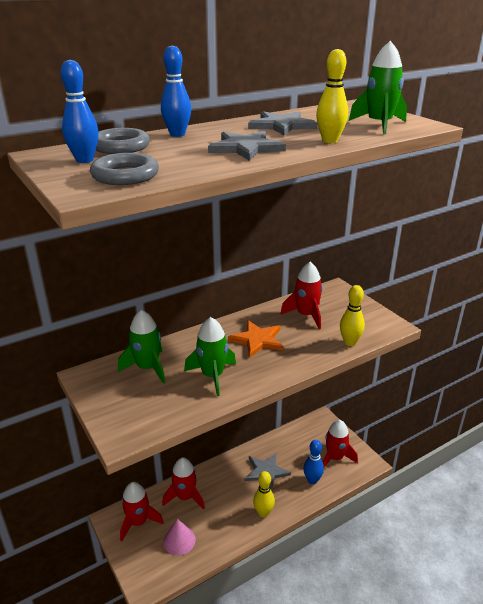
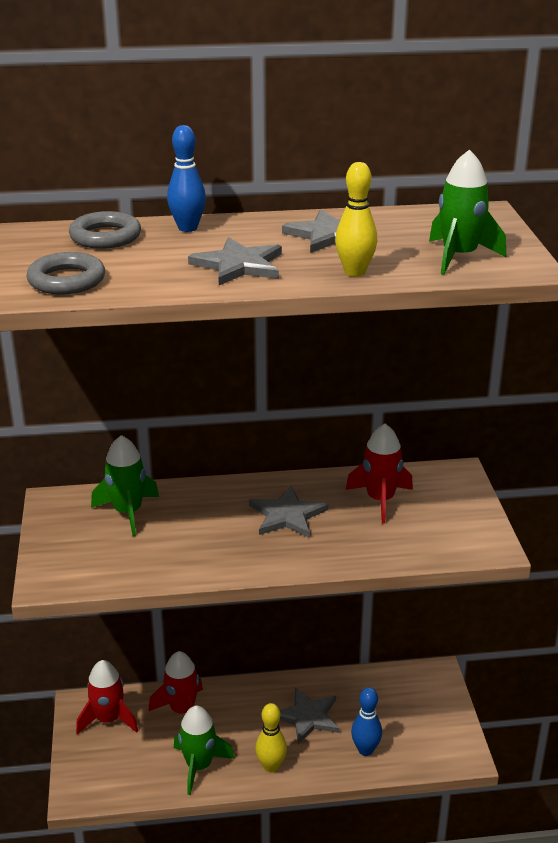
camera: 25 degrees right, 0 degrees up
blue bowling pin [61,60,99,163] -> none
pink cone [163,519,196,555] -> none
green rocket [184,317,236,396] -> green rocket moved to [174,706,234,795]
orange star [228,320,284,357] -> grey star [249,486,328,538]
red rocket [322,420,358,468] -> none
yellow bowling pin [340,285,365,346] -> none

